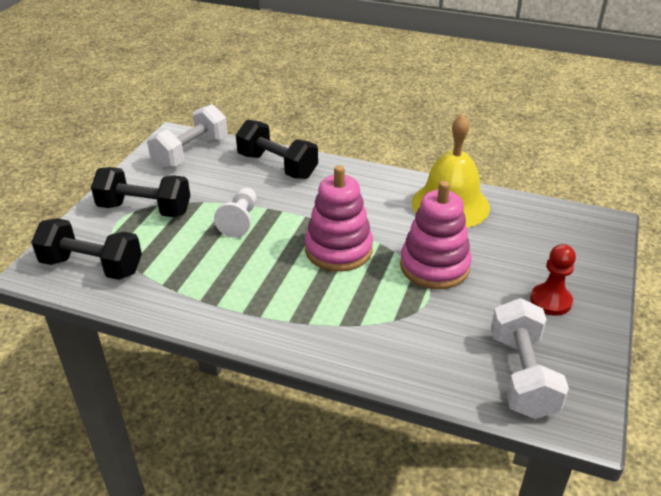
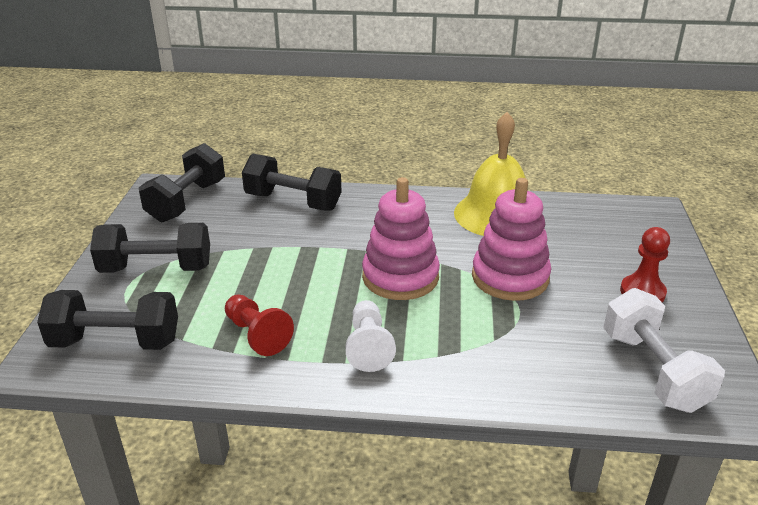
camera: 15 degrees left, 5 degrees down
white dumbbell [147,104,227,169] -> black dumbbell [139,143,225,222]
white pawn [214,188,257,238] -> white pawn moved to [345,300,396,372]
none -> red pawn [225,294,294,356]

